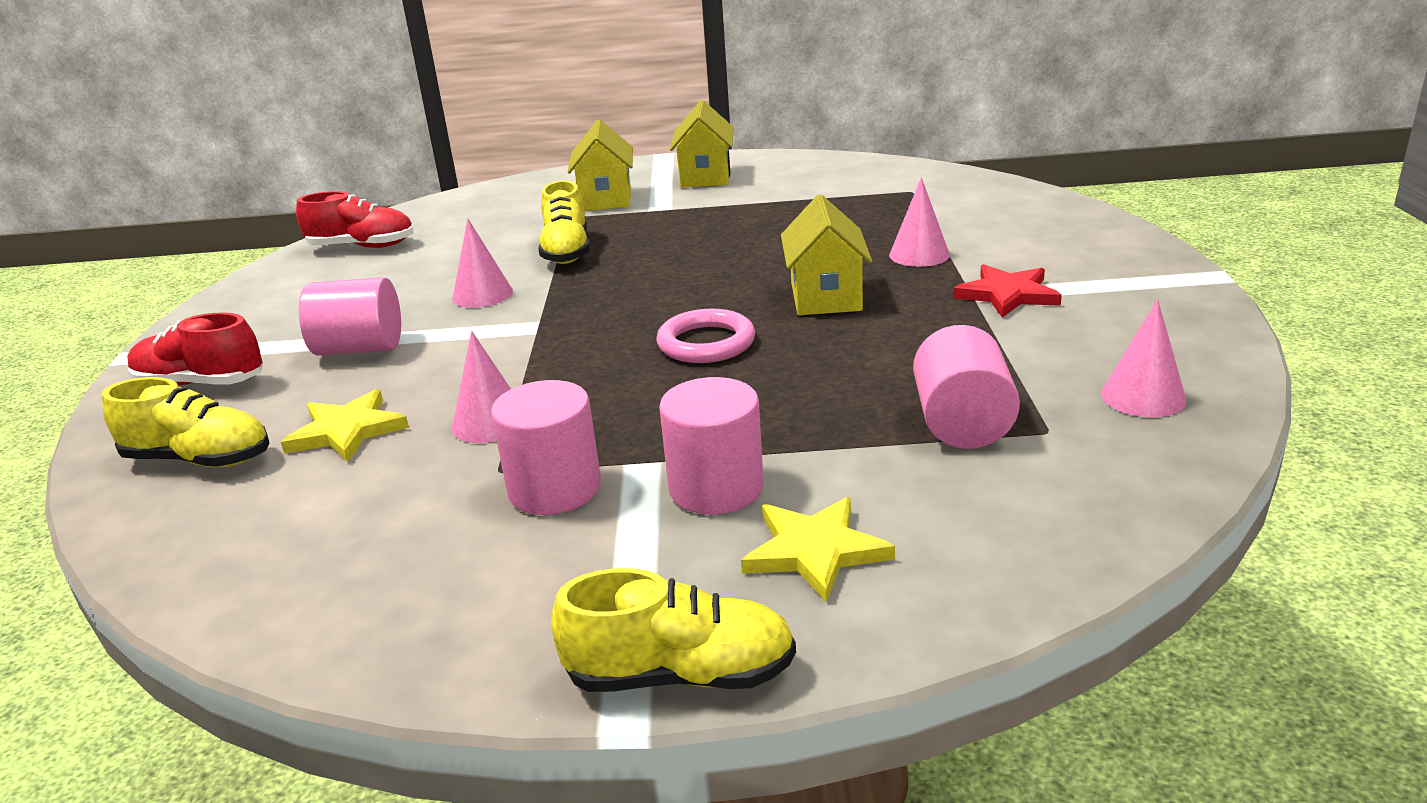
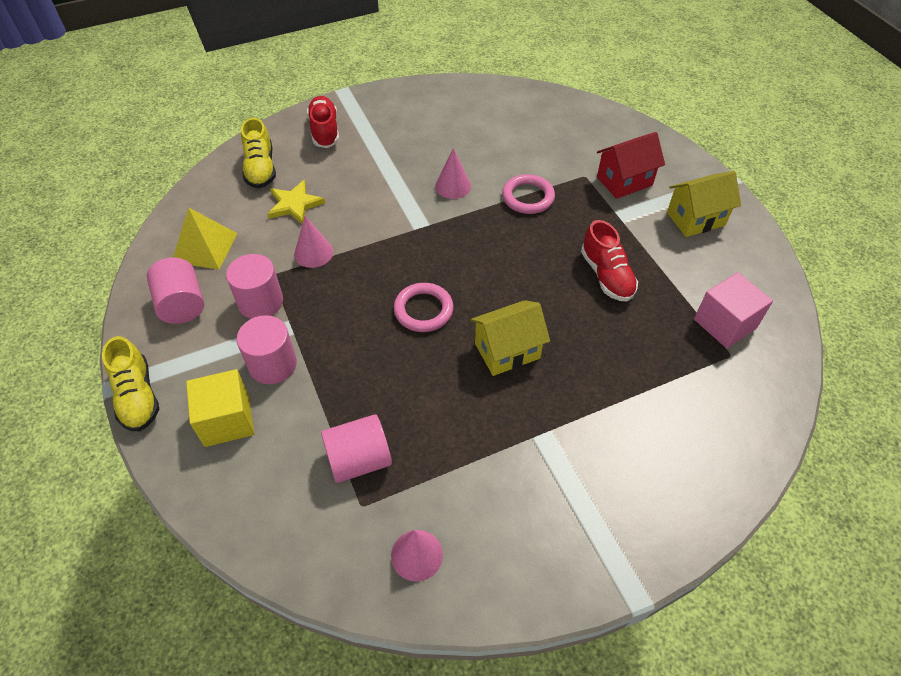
camera: 65 degrees right, 25 degrees up
red shoe [296,191,414,248] -> red shoe moved to [581,220,638,301]
pink cylinder [299,277,401,356] -> pink cylinder moved to [147,257,204,324]
yellow shoe [538,180,590,264] -> pink ring [502,174,555,214]
yellow house [567,120,633,211] -> red house [597,132,665,199]
yellow star [741,497,895,603] -> yellow cube [186,369,254,447]
pink cone [889,178,950,267] -> none
red star [953,264,1062,318] -> none
none -> yellow pyramid [173,207,238,270]
none -> pink cube [694,272,773,348]

